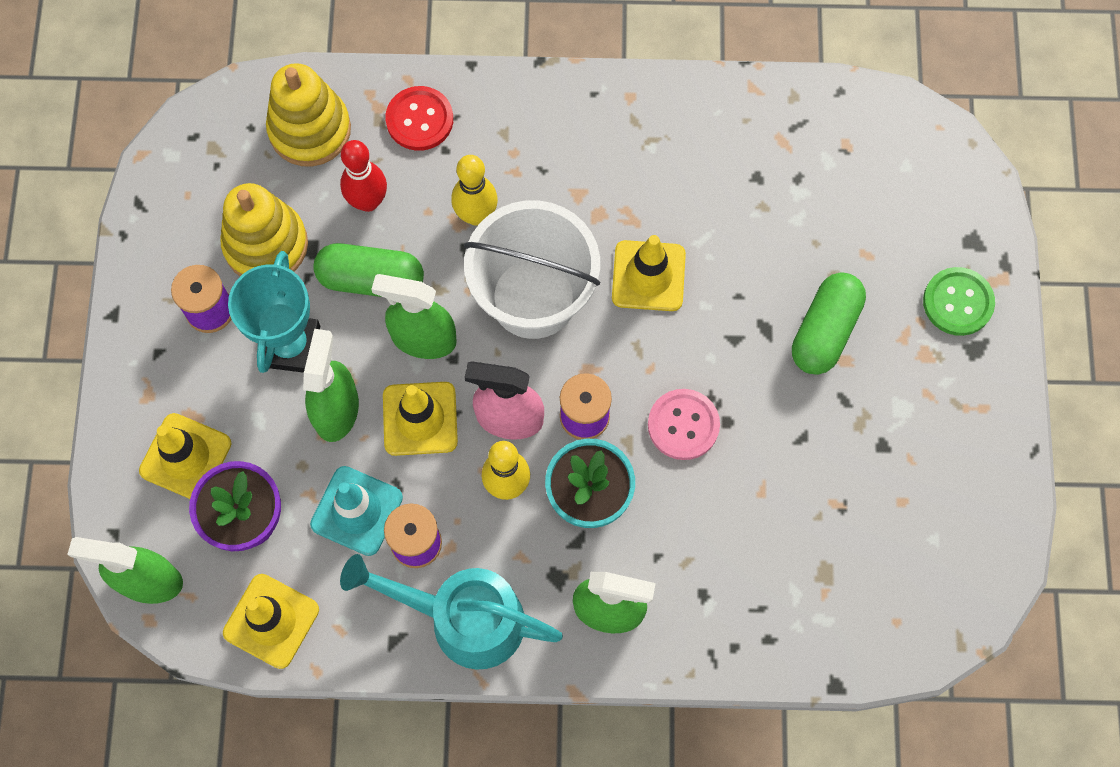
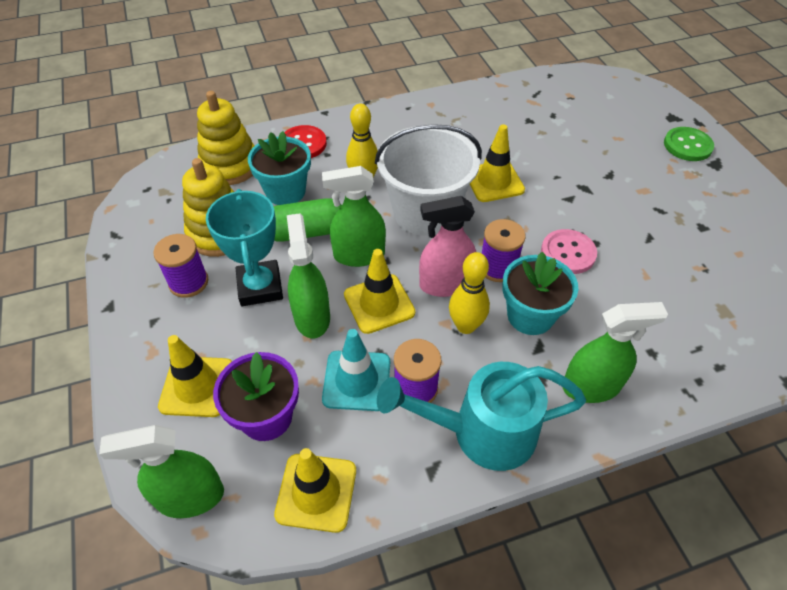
camera: 20 degrees left, 20 degrees down
red bowling pin [340,140,387,212] -> turquoise flower pot [248,131,311,205]
green capsule [792,272,866,375] -> none

